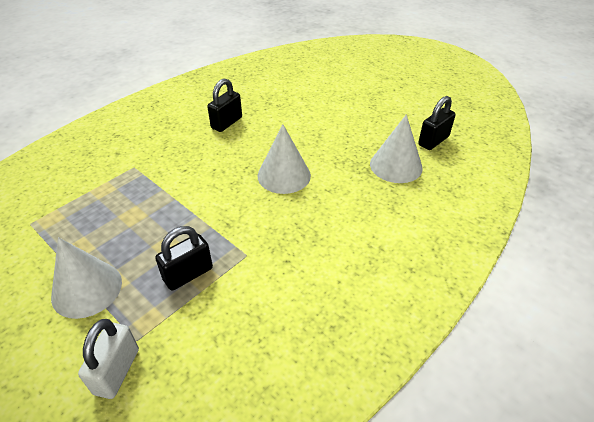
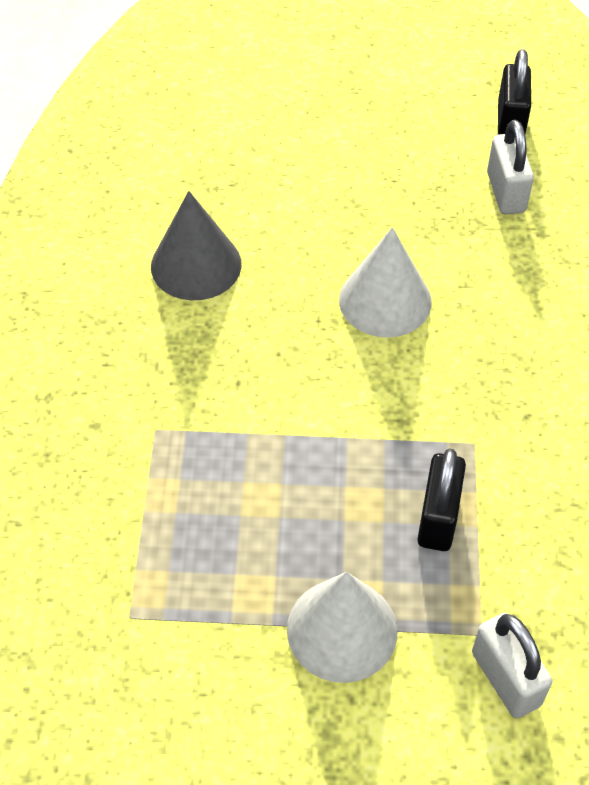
camera: 40 degrees left, 10 degrees up
black padlock [207,79,242,132] -> grey cone [151,191,241,300]
white cone [370,114,423,183] -> white padlock [487,120,534,215]

